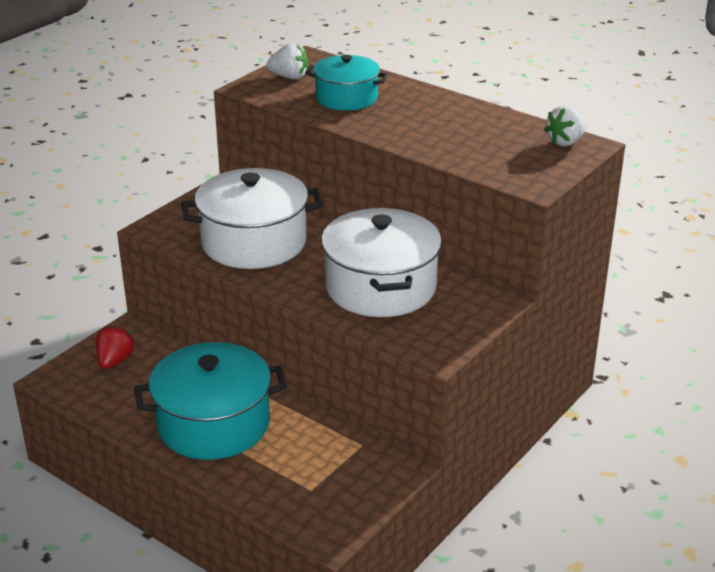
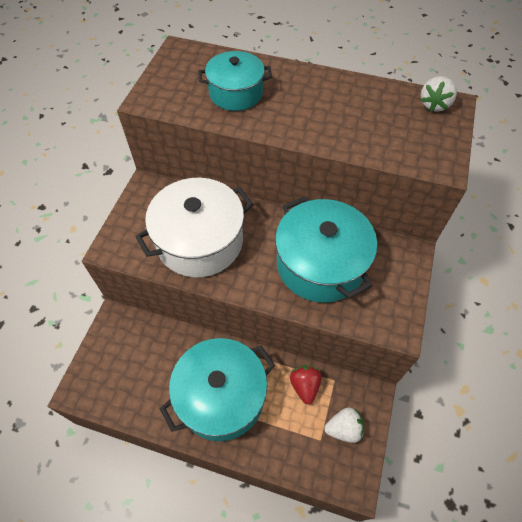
camera: 20 degrees left, 25 degrees up
red strawberry [96,325,135,369] -> red strawberry moved to [290,365,322,405]
white strawberry [266,43,308,80] -> white strawberry moved to [324,407,364,443]
white pot [321,208,442,317] -> turquoise pot [275,196,377,303]

